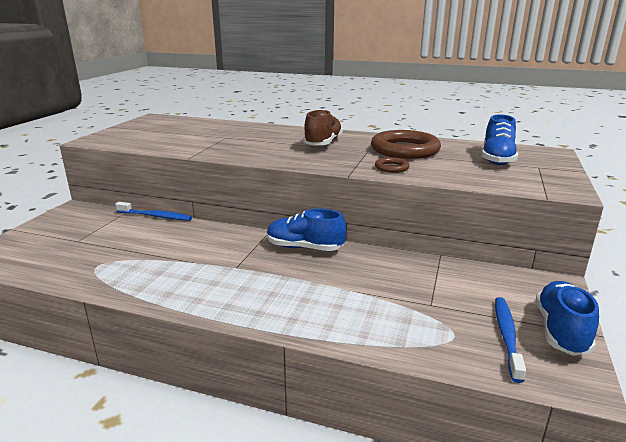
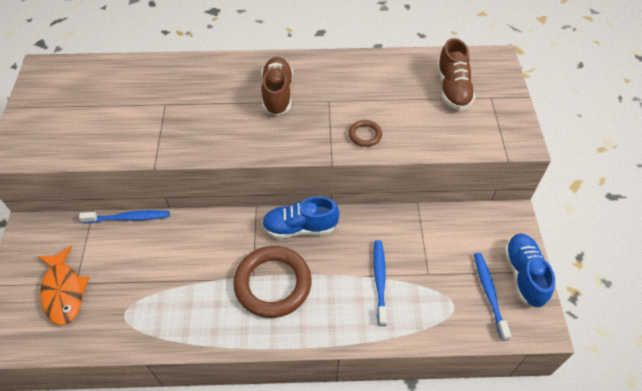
camera: 20 degrees left, 30 degrees up
brown ring [371,130,441,159] -> brown ring moved to [233,246,312,318]
blue shoe [482,114,518,165] -> brown shoe [437,38,476,110]
none -> orange fish [38,245,90,325]
none -> blue toothbrush [373,240,387,326]

